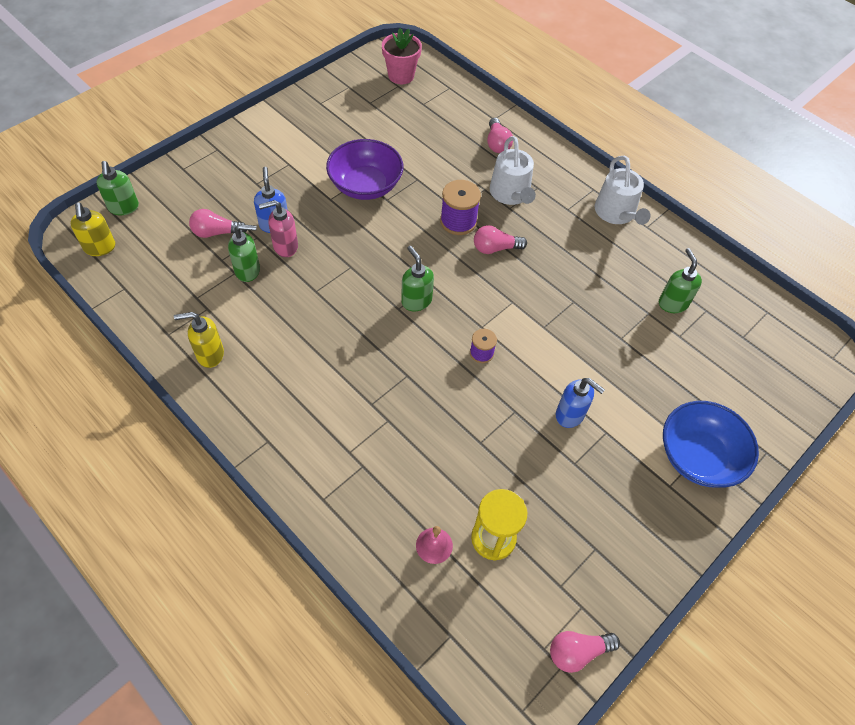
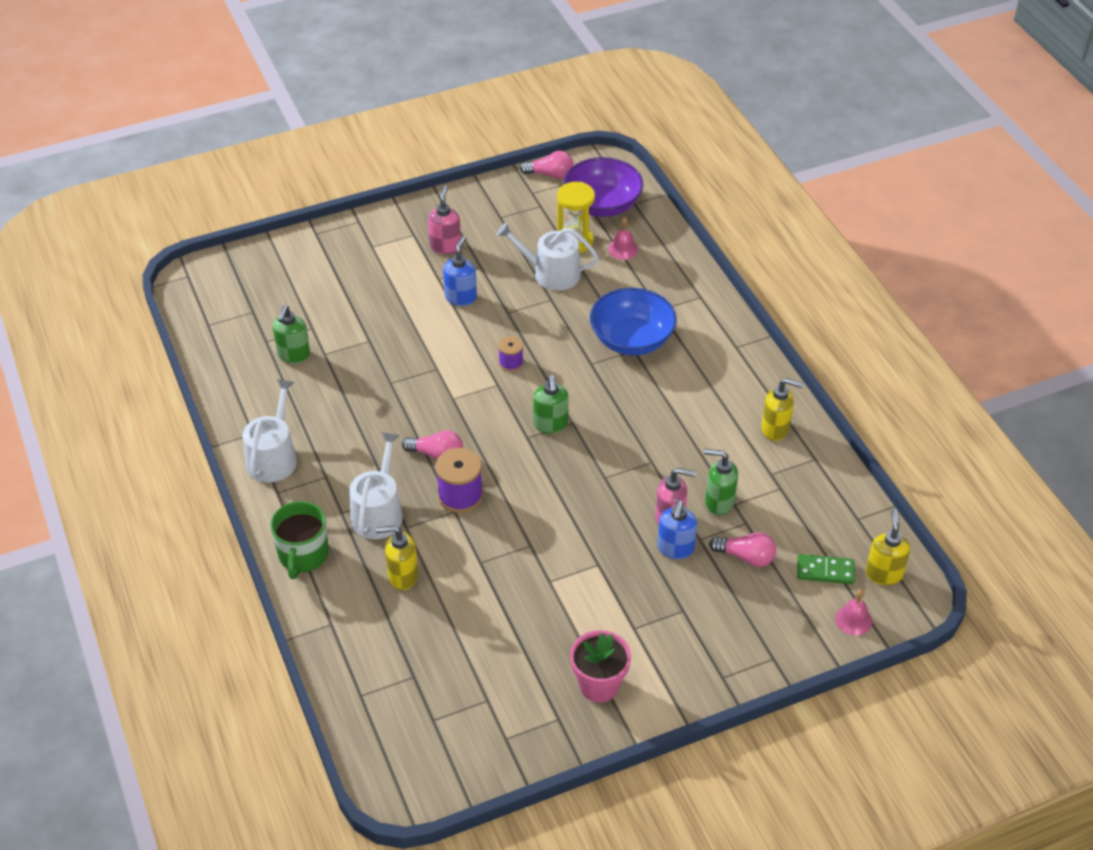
camera: 155 degrees left, 10 degrees down
green soap dispenser [97,161,139,215] -> pink bell [835,589,872,635]
purple bowl [326,139,403,200] -> purple bowl moved to [563,157,644,217]
pink flower pot [382,28,422,84] -> pink flower pot moved to [570,630,631,703]
pink light bulb [487,118,513,153] -> none
blue soap dispenser [556,378,605,428] -> blue soap dispenser turned 45 degrees clockwise [443,236,477,306]
blue bowl [663,401,759,488] -> blue bowl moved to [590,288,677,355]
none -> green mug [270,501,329,579]
none -> yellow soap dispenser [376,525,418,590]
none -> pink soap dispenser [428,185,461,254]
none -> white watering can [496,222,599,291]
none -> green domino [797,554,855,584]

